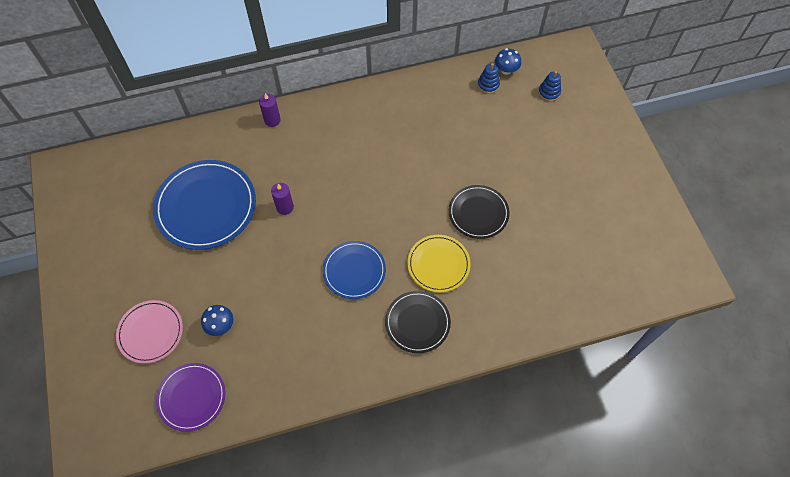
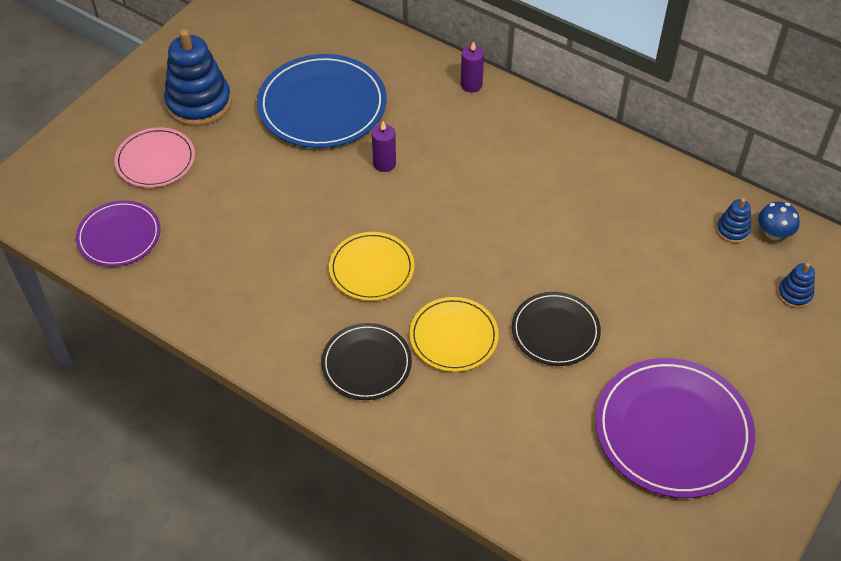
camera: 50 degrees right, 10 degrees down
blue mushroom [201,305,233,336] -> none
blue plate [323,241,386,299] -> yellow plate [329,232,414,301]
none -> blue stacking toy [164,29,232,126]
none -> purple plate [595,358,755,498]

